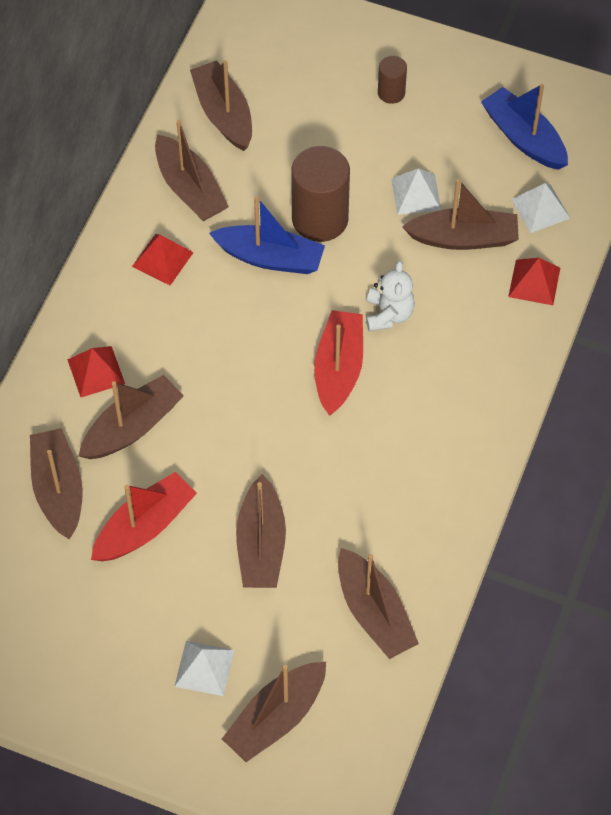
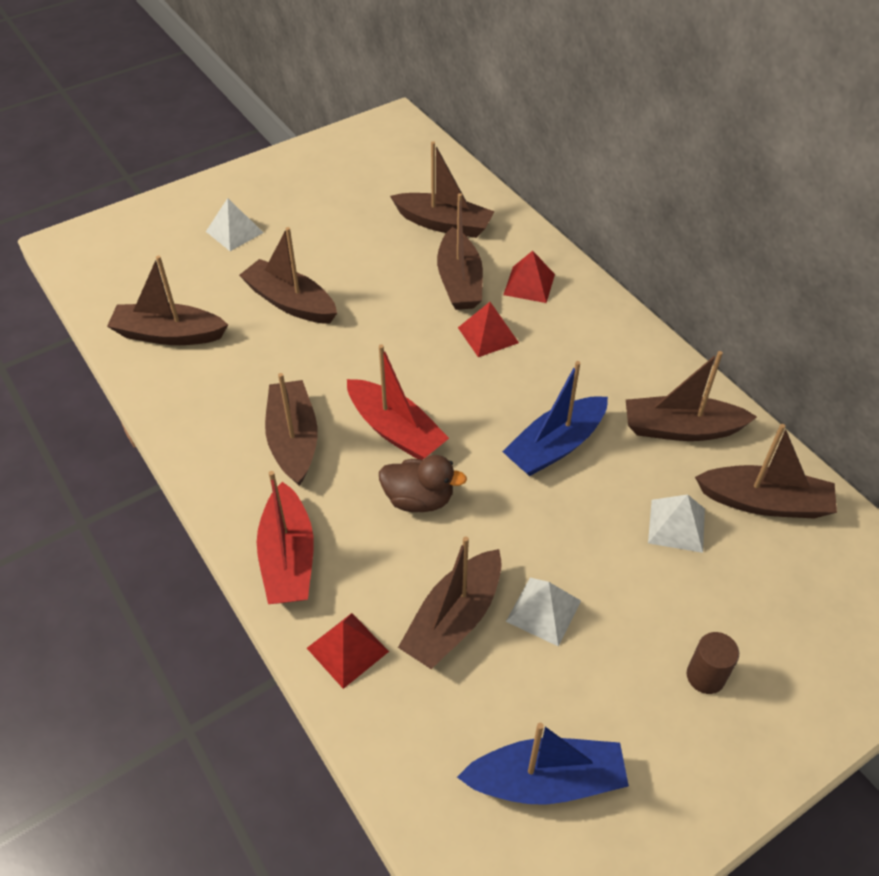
camera: 125 degrees right, 10 degrees down
red boat [91,472,197,561] -> red boat moved to [257,471,314,604]
red pyramid [132,234,194,285] -> red pyramid moved to [458,302,519,357]
brown boat [222,662,326,762] -> brown boat moved to [265,373,318,486]
brown cylinder [291,146,350,242] -> none
white teddy bear [366,261,415,331] -> brown duck [379,455,467,512]
white pyramid [511,183,571,233] -> white pyramid moved to [648,494,705,553]

